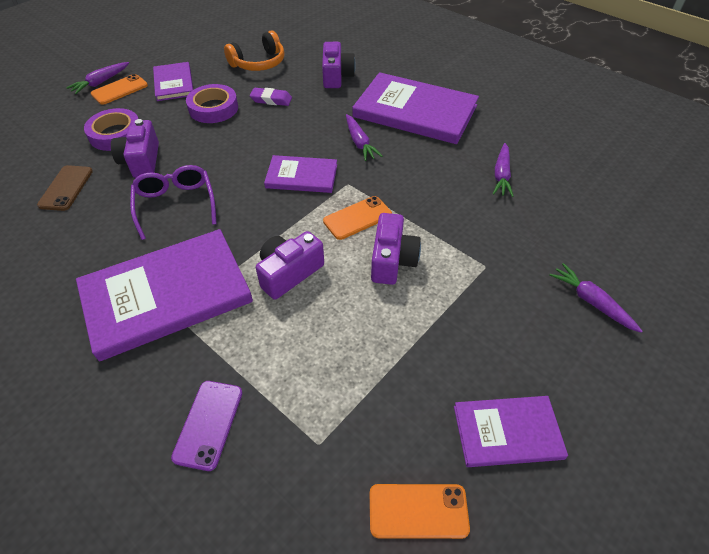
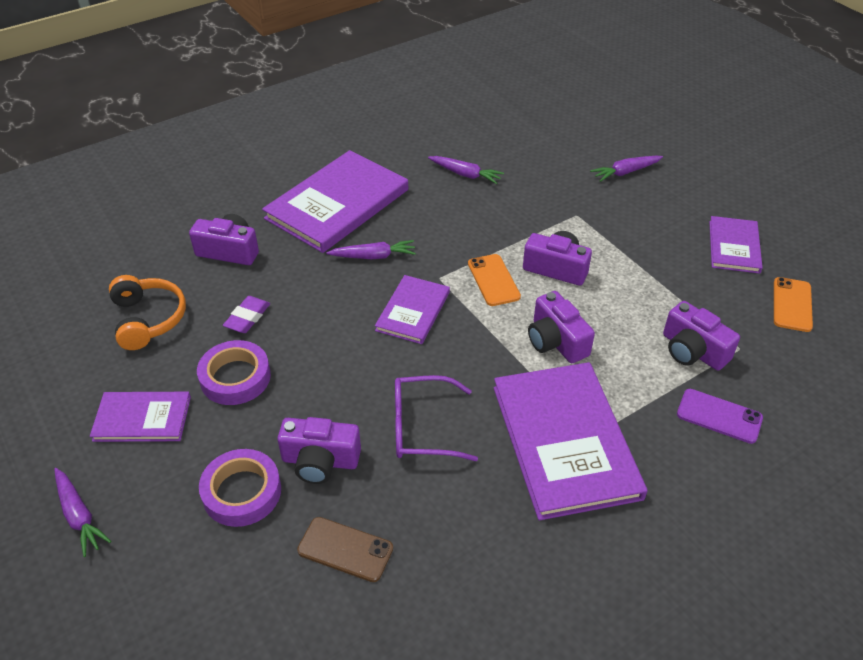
camera: 75 degrees left, 5 degrees down
orange phone [91,74,148,105] -> none
none -> purple camera [663,301,740,370]

